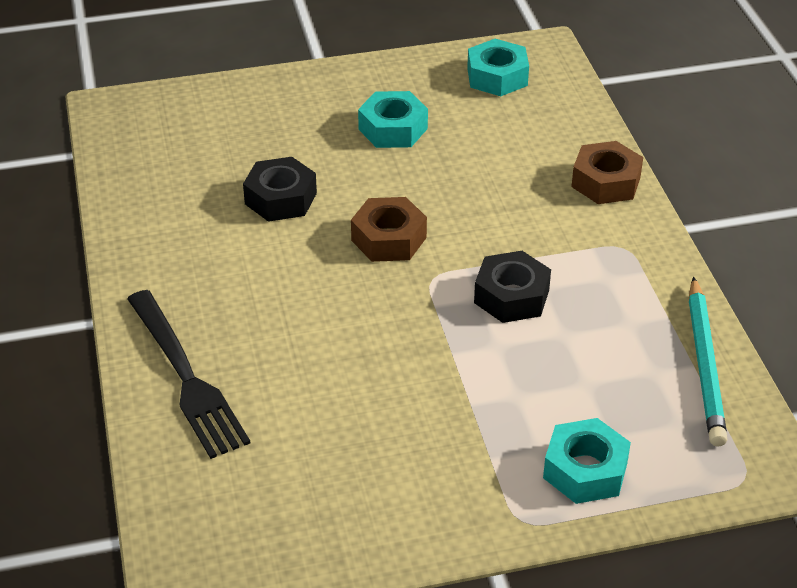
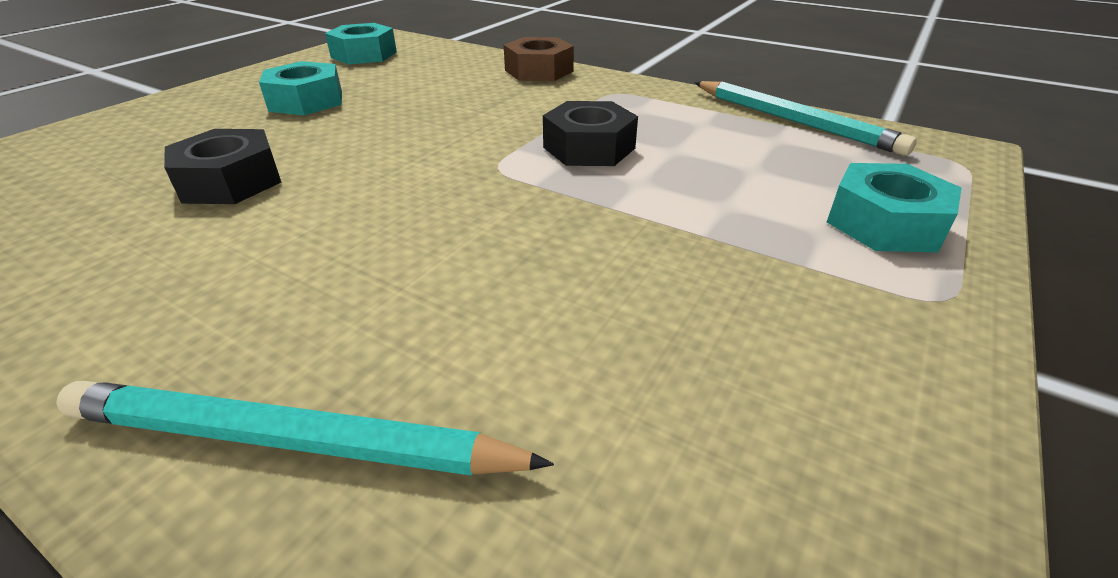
camera: 45 degrees left, 5 degrees down
black fork [127,290,251,459] -> turquoise pencil [56,381,554,476]
brown nut [351,197,427,262] -> none

